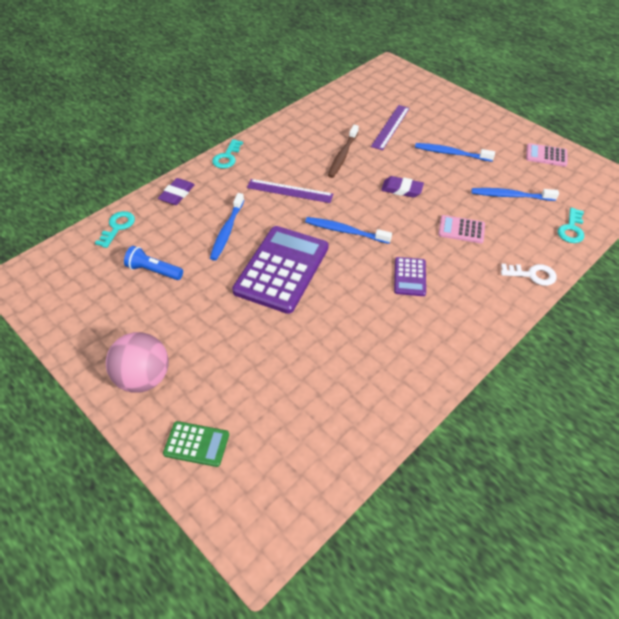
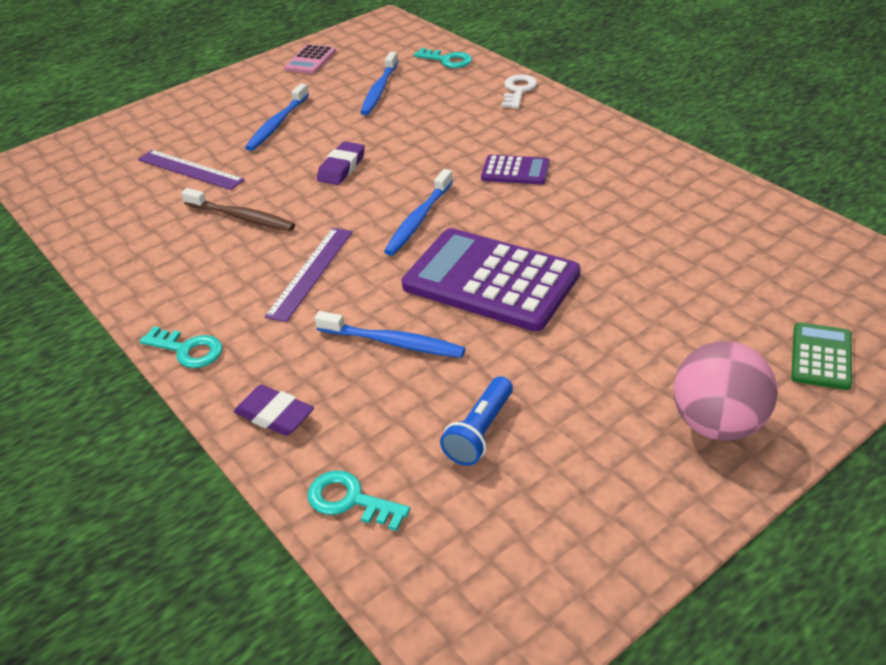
camera: 80 degrees left, 10 degrees down
pink calculator [438,215,485,243] -> none

